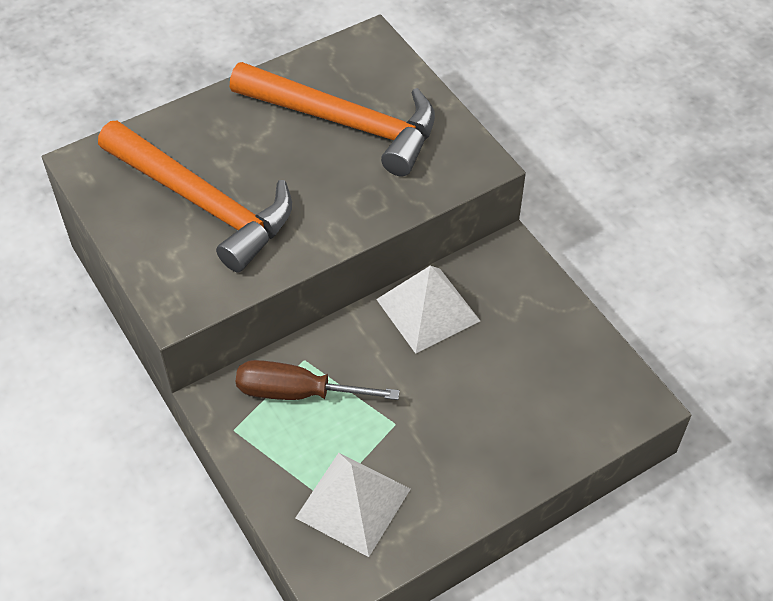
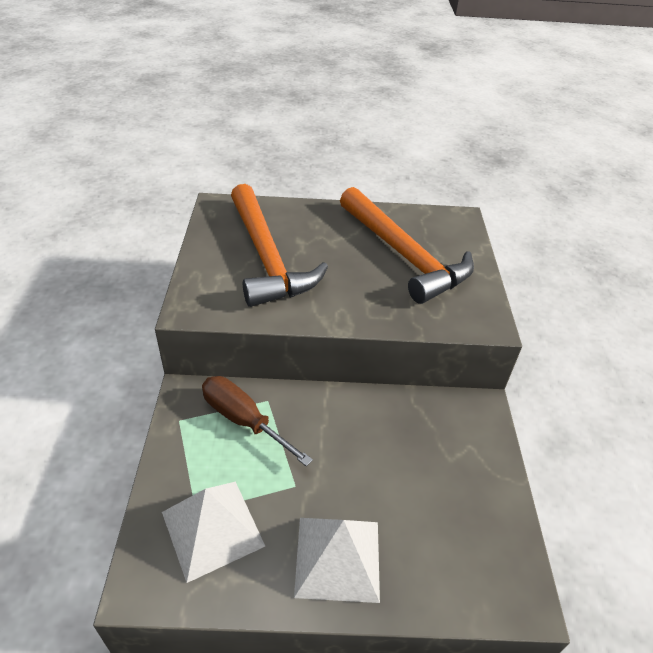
camera: 30 degrees right, 10 degrees down
white pyramid [376,266,480,354] -> white pyramid moved to [294,518,380,603]

